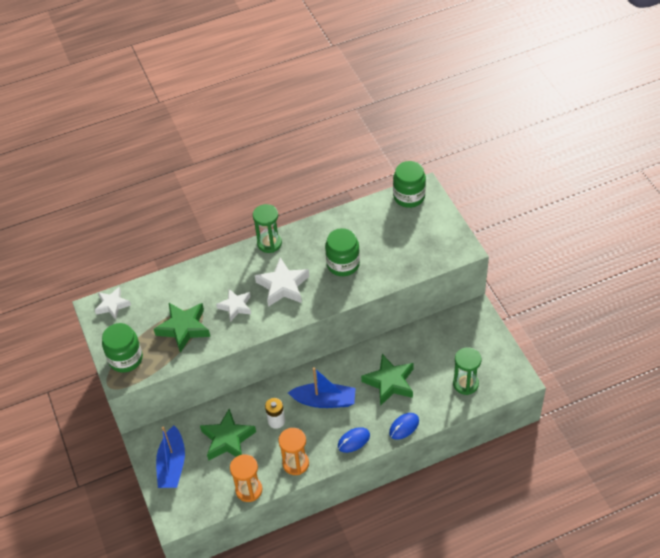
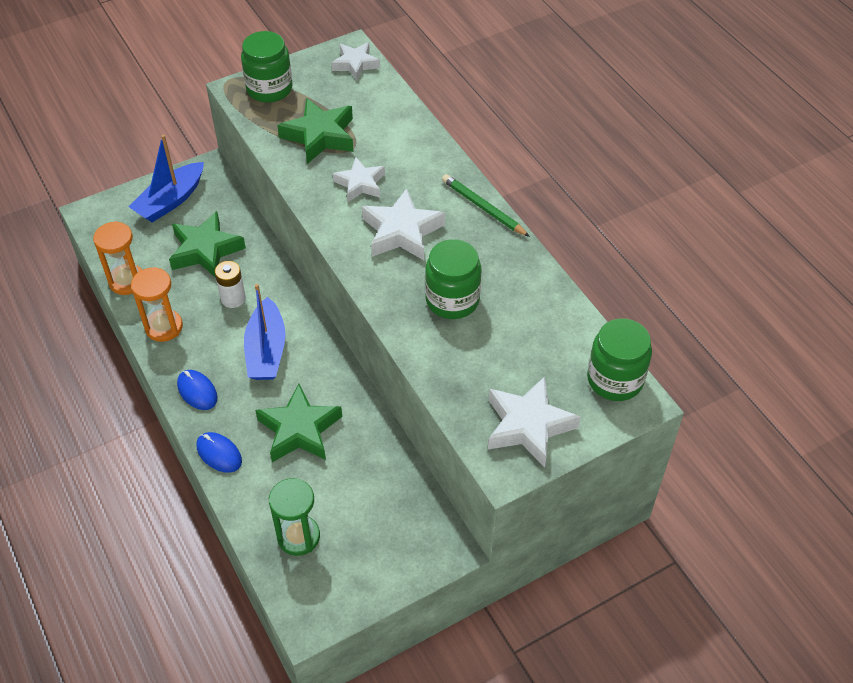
camera: 80 degrees right, 0 degrees up
blue boat [156,426,185,488] -> blue boat turned 45 degrees counterclockwise [128,135,204,222]
green hourglass [253,204,282,253] -> green pencil [442,174,530,237]
none -> white star [488,376,581,467]

